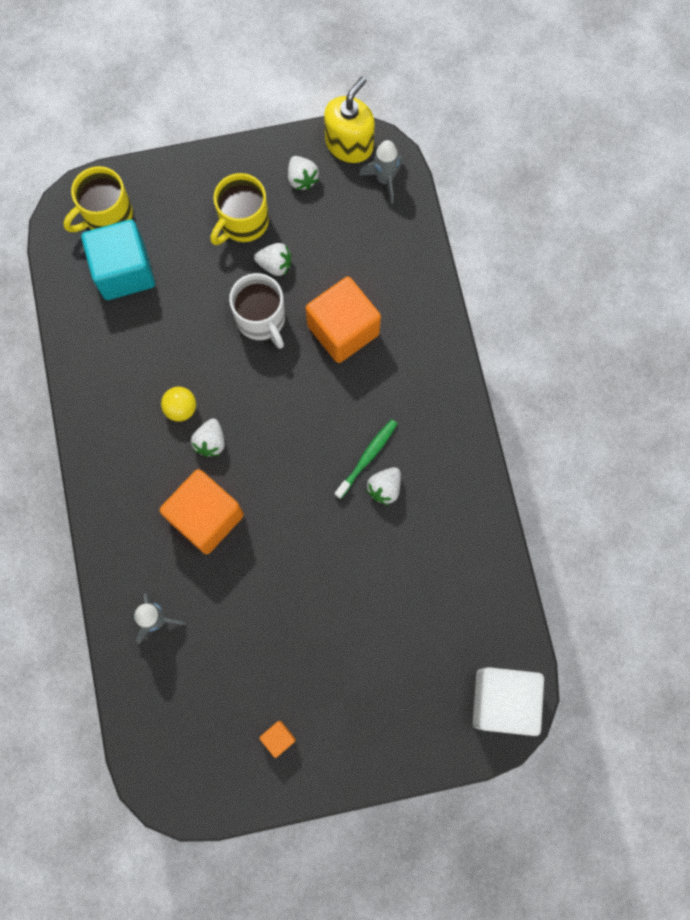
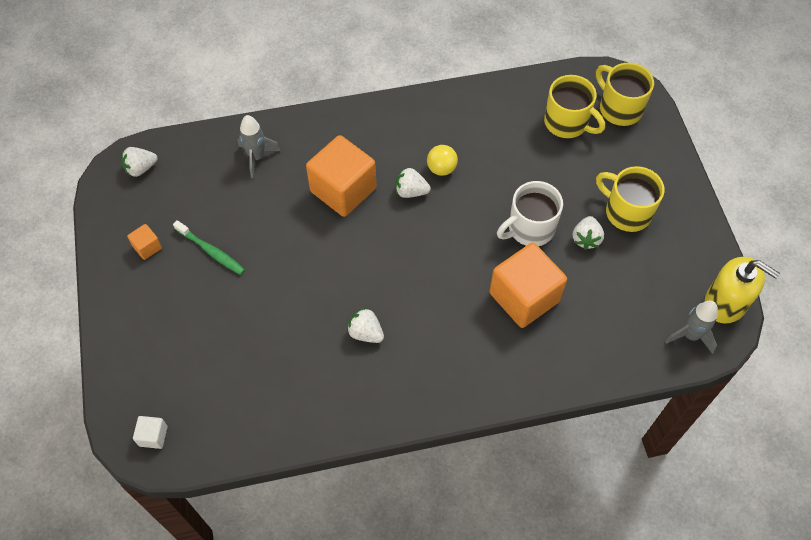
camera: 90 degrees right, 15 degrees down
turquoise cube [81,220,155,300] -> yellow mug [544,75,605,138]
white strawberry [288,156,319,190] -> white strawberry moved to [122,147,157,177]
green toothbrush [334,419,397,499] -> green toothbrush moved to [173,220,245,275]
white cube [473,667,544,736] -> white cube [133,416,168,449], size x0.44

